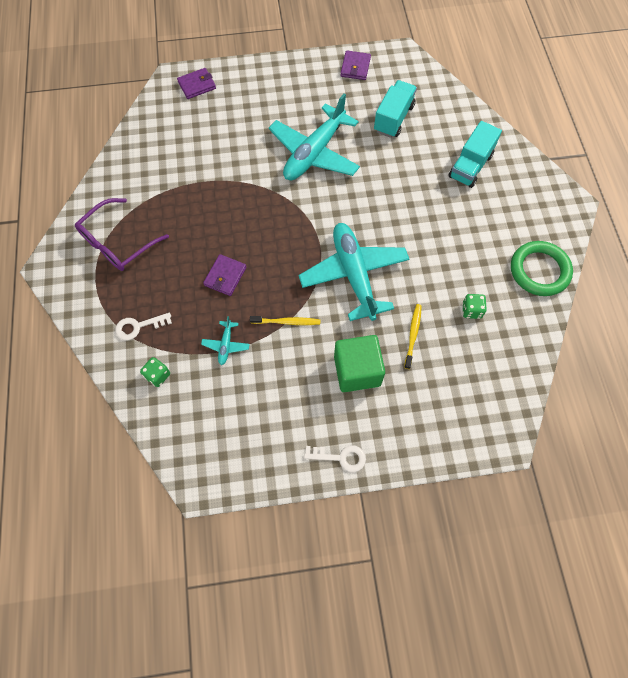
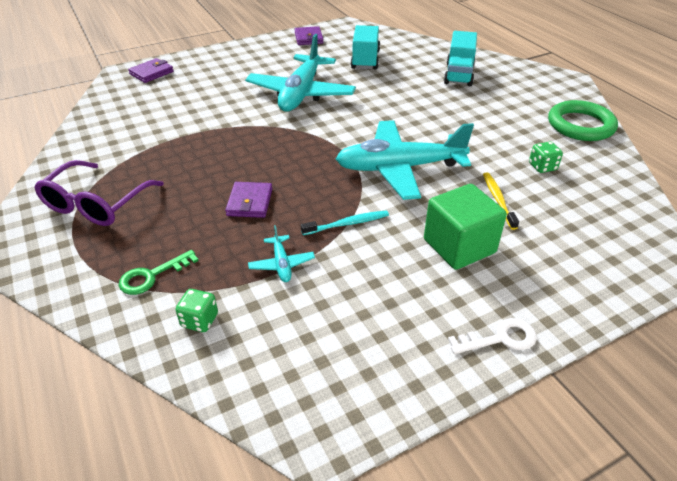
camera: 20 degrees left, 25 degrees down
white key [115,313,172,340] -> green key [119,250,199,295]
yellow toothbrush [250,316,320,325] -> turquoise toothbrush [301,210,389,235]
turquoise plane [299,223,410,321] -> turquoise plane turned 60 degrees counterclockwise [336,120,474,200]

